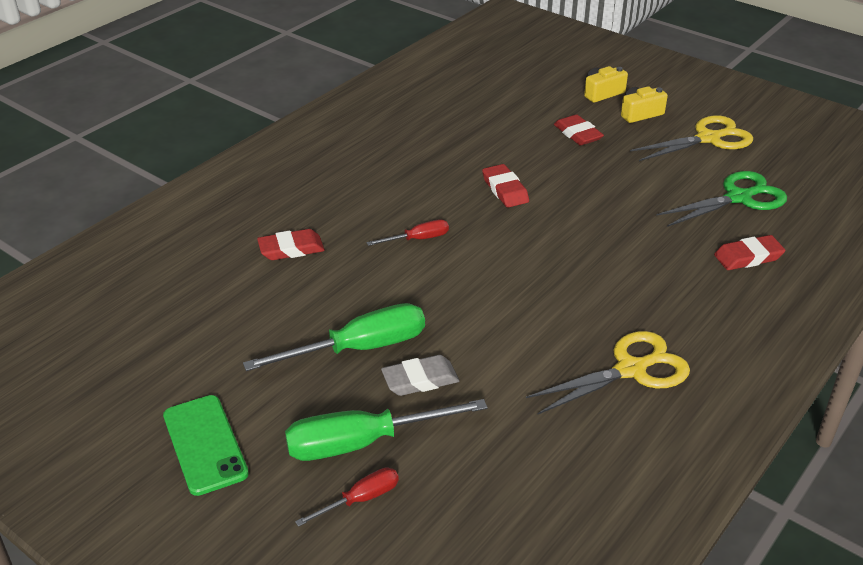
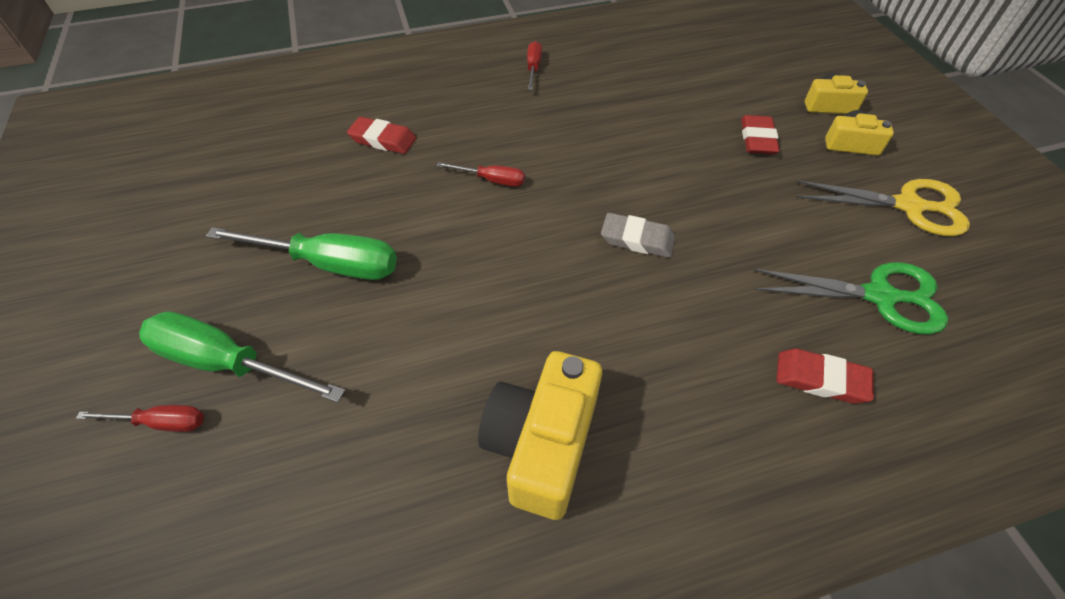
camera: 35 degrees right, 15 degrees up
green phone [163,395,249,496] -> none
grey eraser [381,355,459,396] -> grey eraser moved to [601,213,675,258]
red eraser [482,164,529,208] -> none
yellow scissors [526,331,690,415] -> yellow camera [478,351,602,520]
none -> red screwdriver [527,41,542,90]

